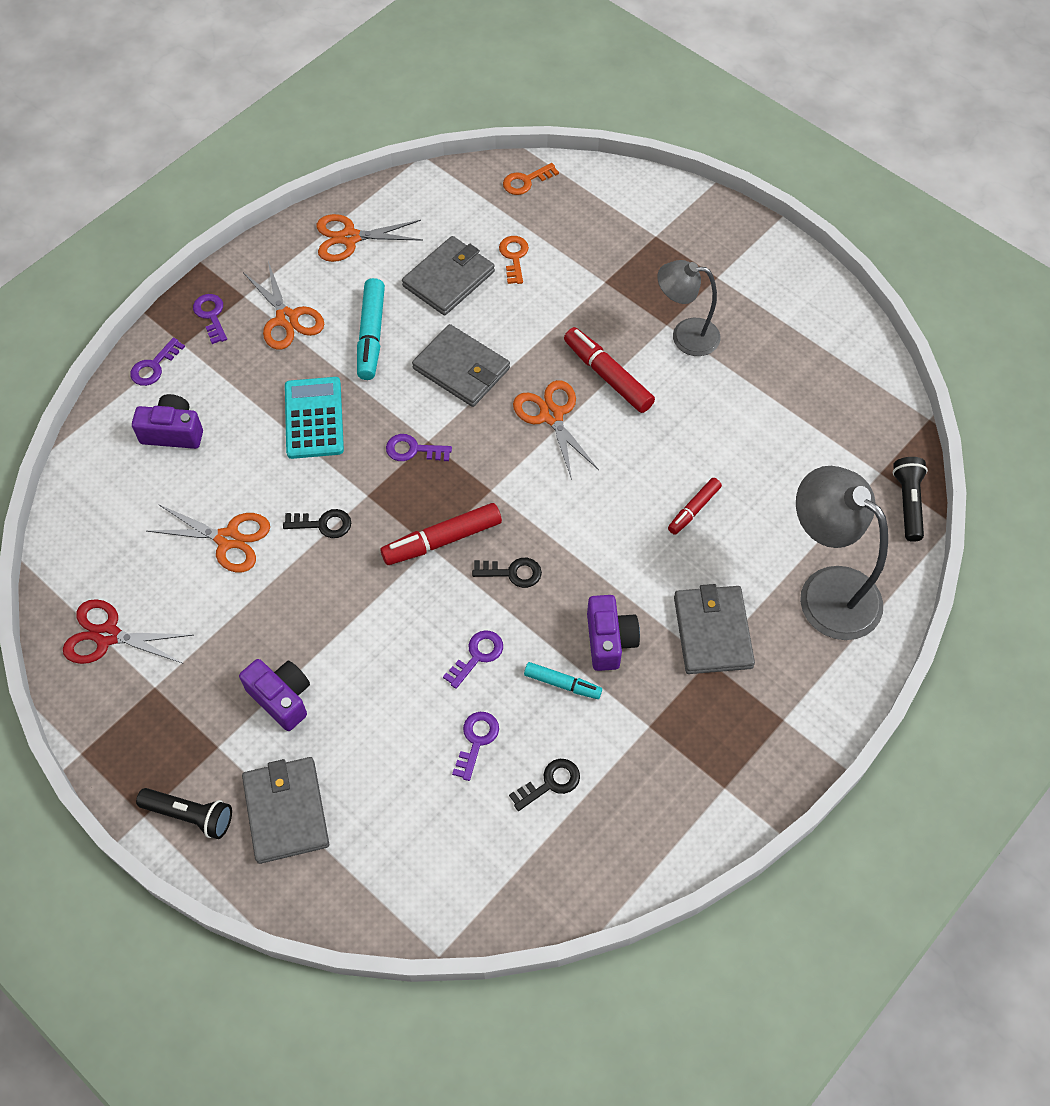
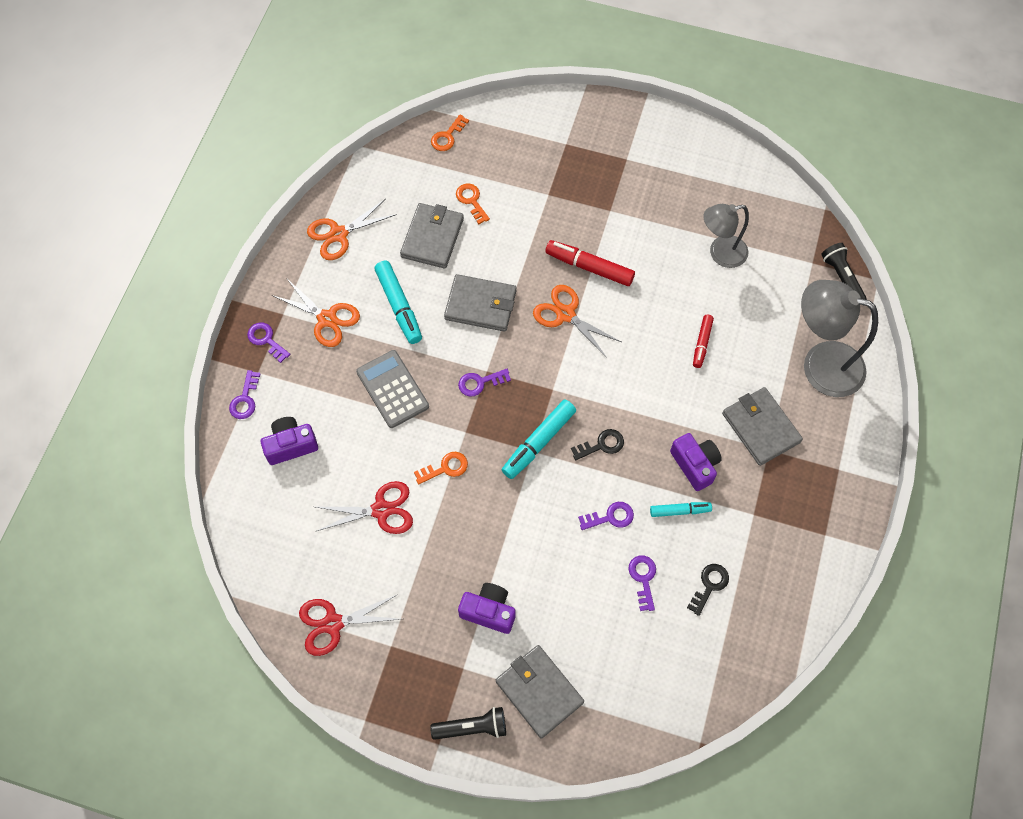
camera: 25 degrees left, 5 degrees up
orange scissors [147,504,270,572] -> red scissors [316,481,413,534]
black key [283,509,351,538] -> orange key [414,452,468,484]
turquoise calculator [285,377,344,459] -> grey calculator [356,350,429,428]
red marker [380,503,502,565] -> turquoise marker [502,400,576,479]
purple key [443,630,503,689] -> purple key turned 60 degrees clockwise [578,502,634,530]
grey lamp [657,260,721,356] -> grey lamp moved to [703,204,749,268]

